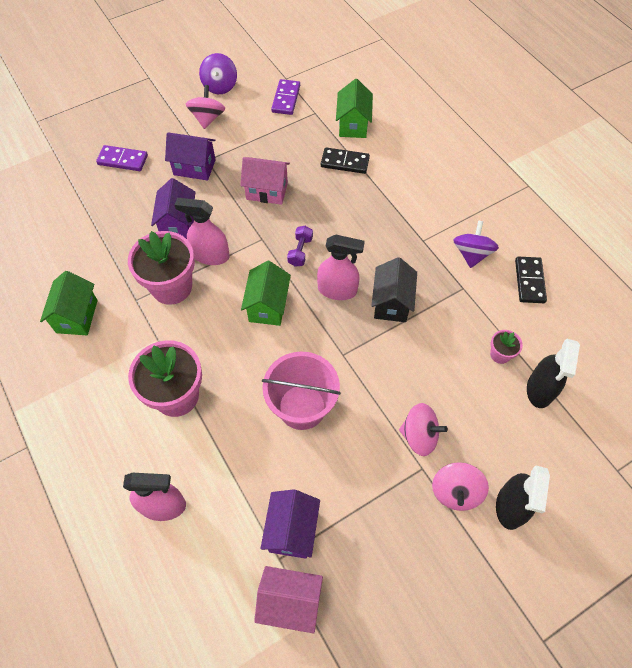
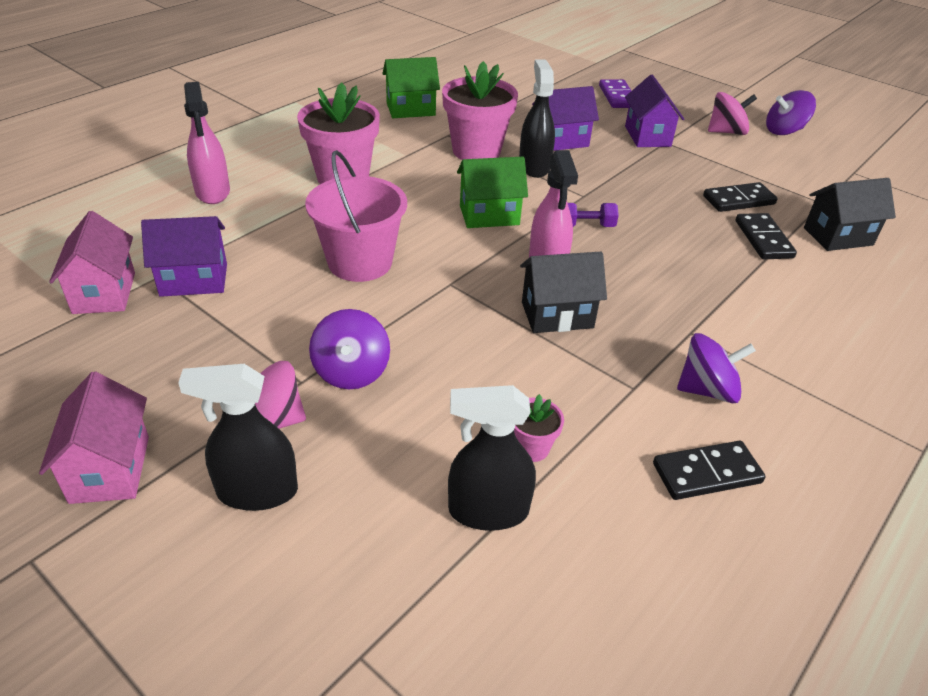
camera: 70 degrees right, 20 degrees down
pink spray bottle [175,198,230,265] -> black spray bottle [519,60,555,178]
pink house [240,157,290,205] -> pink house moved to [39,371,149,504]
purple domino [271,79,300,115] -> none
green house [336,79,373,138] -> black house [804,178,896,251]
pink spinning top [399,403,448,456] -> purple spinning top [309,309,390,389]
none -> black domino [703,182,778,212]

